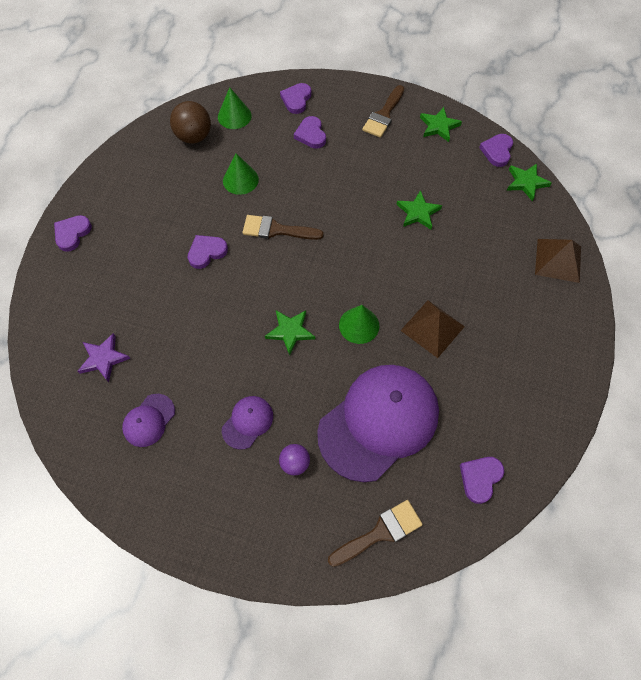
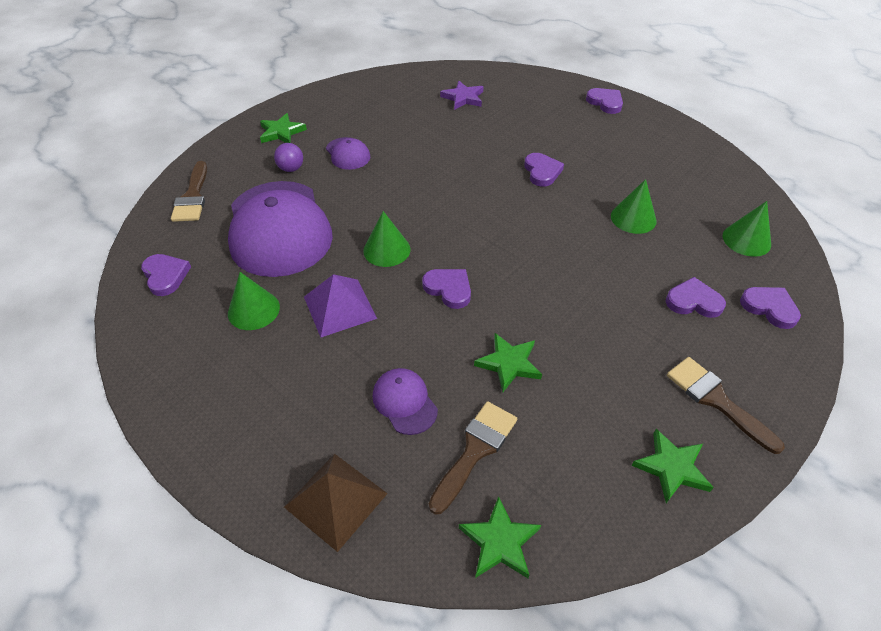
camera: 115 degrees right, 15 degrees down
purple cap [122,394,175,447] -> purple cap moved to [373,368,438,435]
brown ball [170,101,211,143] -> none
brown brush [242,215,324,240] -> brown brush moved to [429,401,517,515]
green star [265,310,315,355] -> green star moved to [260,113,307,143]
brown pyramid [400,300,465,358] -> purple pyramid [304,274,377,337]
purple heart [479,134,513,167] -> purple heart moved to [422,269,471,309]
none -> green cone [228,272,280,330]

